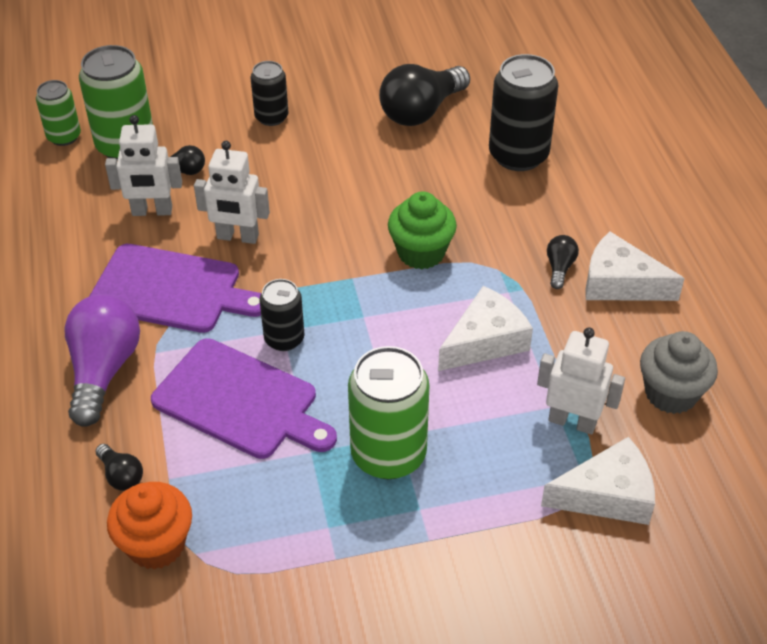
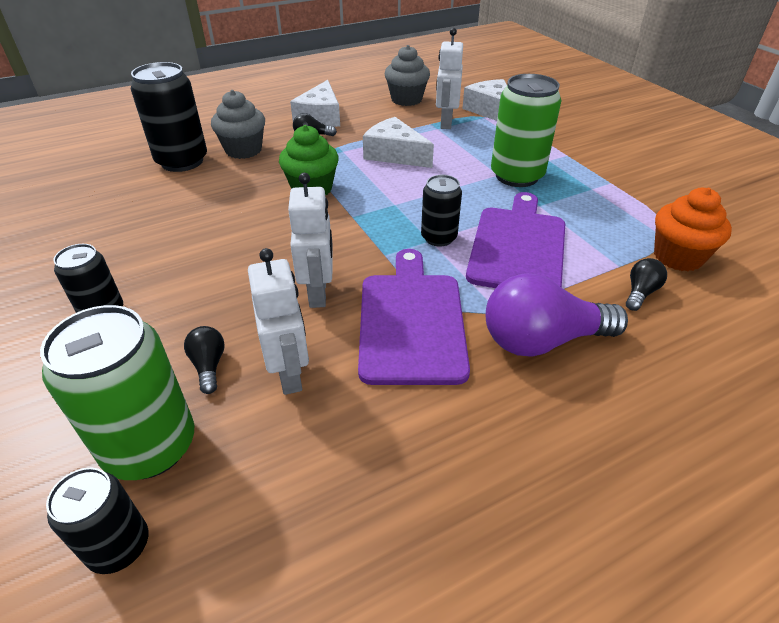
camera: 105 degrees left, 5 degrees down
green can [36,80,81,146] -> black can [46,467,148,574]
black light bulb [379,64,470,126] -> none
none -> grey cupcake [211,90,265,159]

